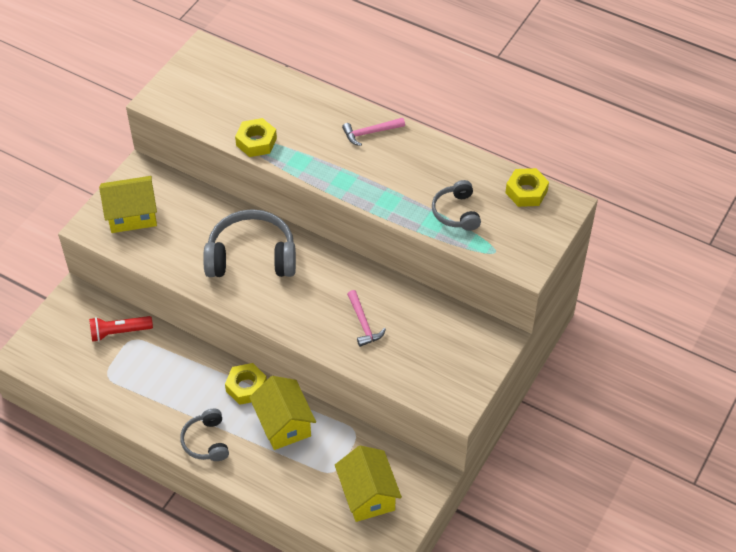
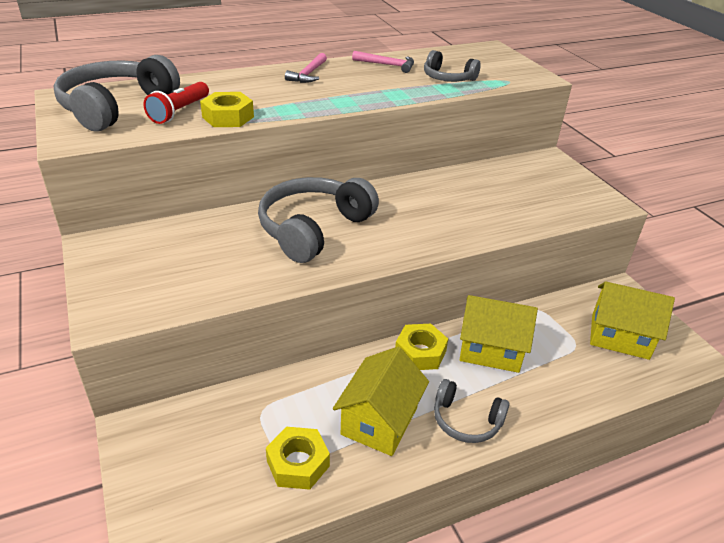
camera: 55 degrees left, 15 degrees down
red flashlight [89,316,153,342] -> red flashlight moved to [143,82,209,124]
yellow house [99,176,157,233] -> yellow house moved to [333,347,429,456]
pink hammer [347,290,386,347] -> pink hammer moved to [352,51,414,73]
yellow nut [505,168,549,207] -> yellow nut moved to [266,427,330,490]
none -> grey headphones [54,55,180,131]

